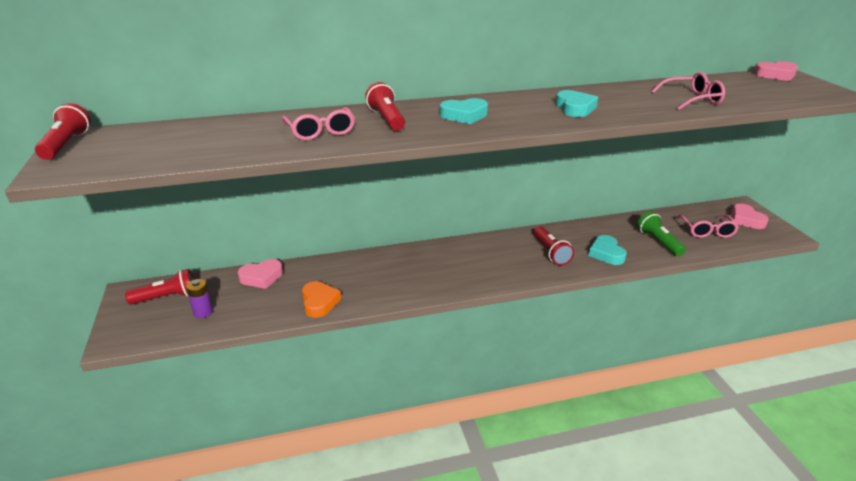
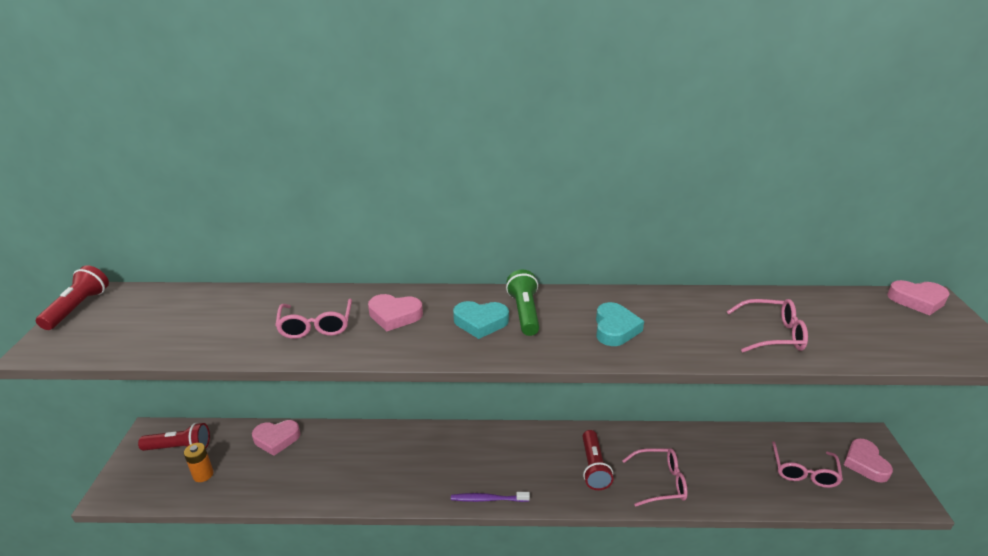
camera: 15 degrees right, 0 degrees up
purple battery [186,279,213,318] -> orange battery [184,443,214,482]
orange heart [302,281,341,318] -> none
red flashlight [365,82,405,131] -> pink heart [368,294,423,331]
turquoise heart [588,235,627,265] -> pink glasses [622,448,688,507]
green flashlight [637,211,686,256] -> green flashlight moved to [506,270,539,336]
none -> purple toothbrush [451,492,530,502]

